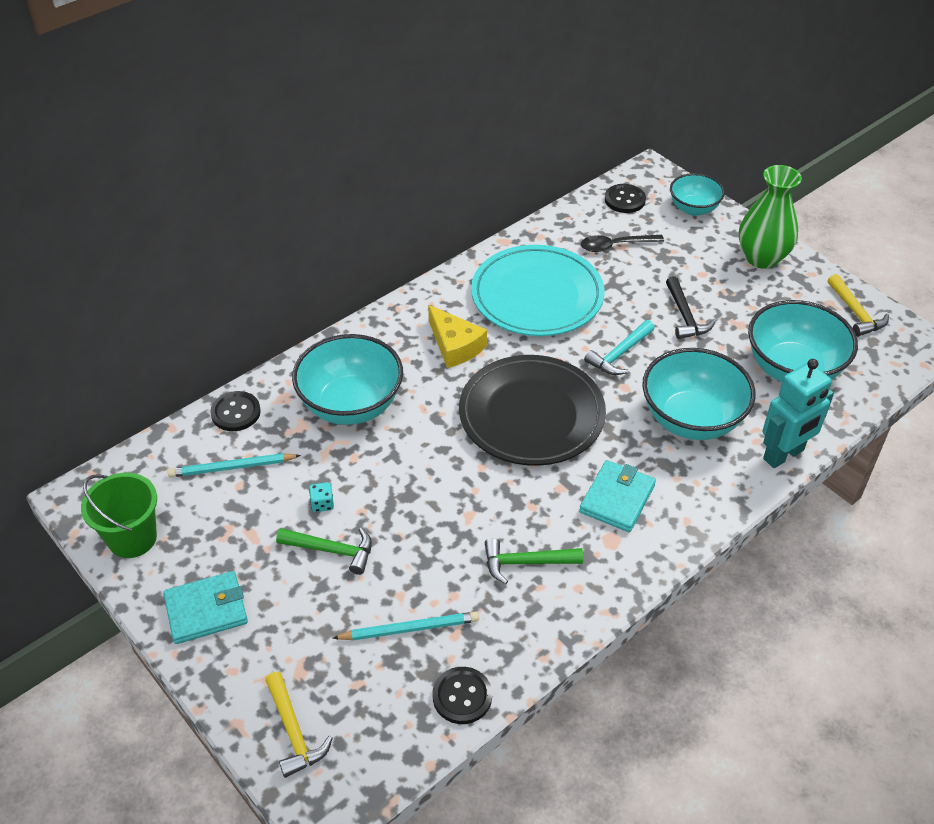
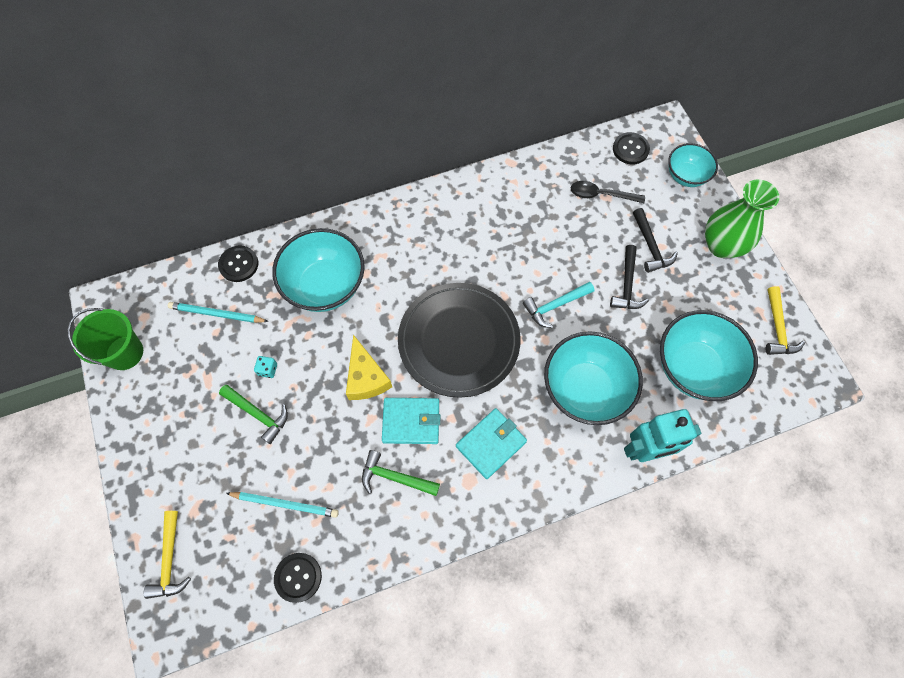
camera: 20 degrees right, 20 degrees up
turquoise wallet [163,571,248,644] -> turquoise wallet moved to [382,398,440,444]
yellow cheese [428,305,487,368] -> yellow cheese moved to [346,335,392,400]
turquoise plate [471,245,605,336] -> none
none -> black hammer [633,208,678,273]

